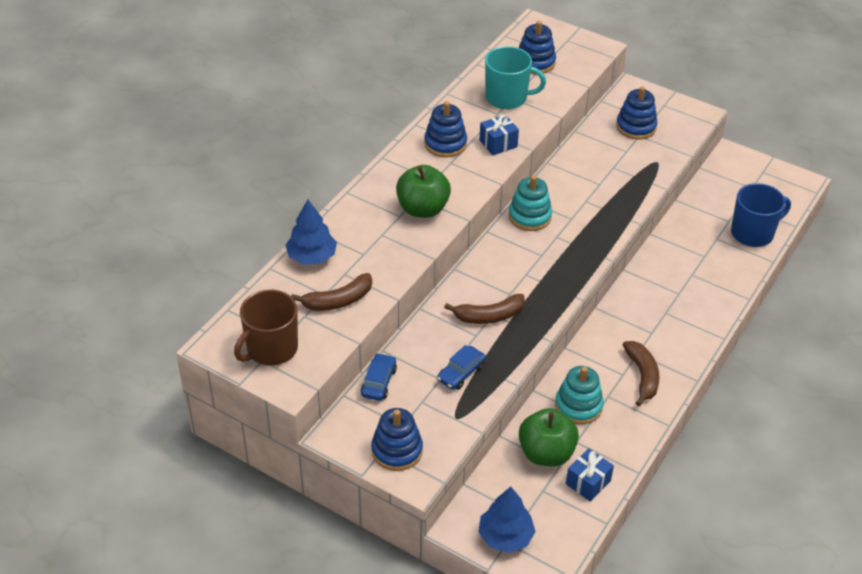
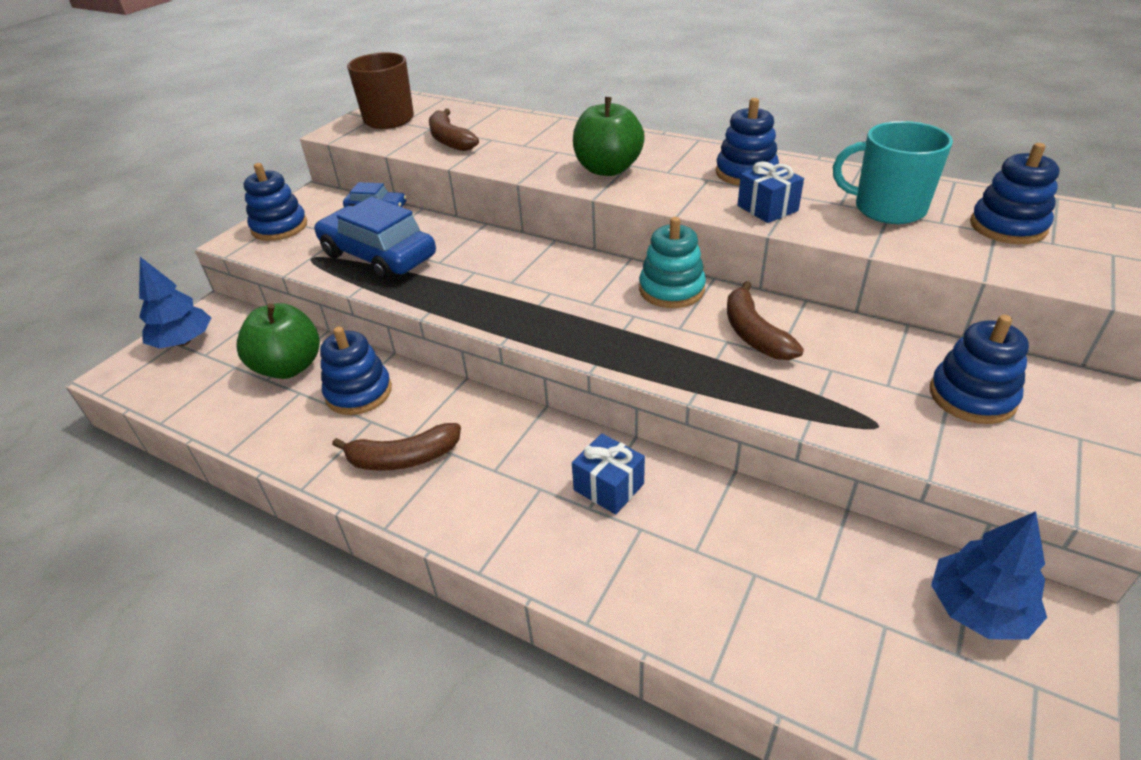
camera: 90 degrees right, 5 degrees down
blue tree [285,200,337,264] -> blue tree moved to [931,511,1047,640]
blue car [437,345,486,390] -> blue car [314,197,436,281], size x1.93
brown banana [444,294,525,324] -> brown banana moved to [727,281,804,360]
turquoise mug [485,46,546,109] -> turquoise mug turned 105 degrees clockwise [833,121,953,224]
turquoise stacking toy [555,366,604,425] -> blue stacking toy [320,326,392,415]
blue gift [566,448,614,502] -> blue gift moved to [572,433,645,515]
blue mug [731,183,791,247] -> none

